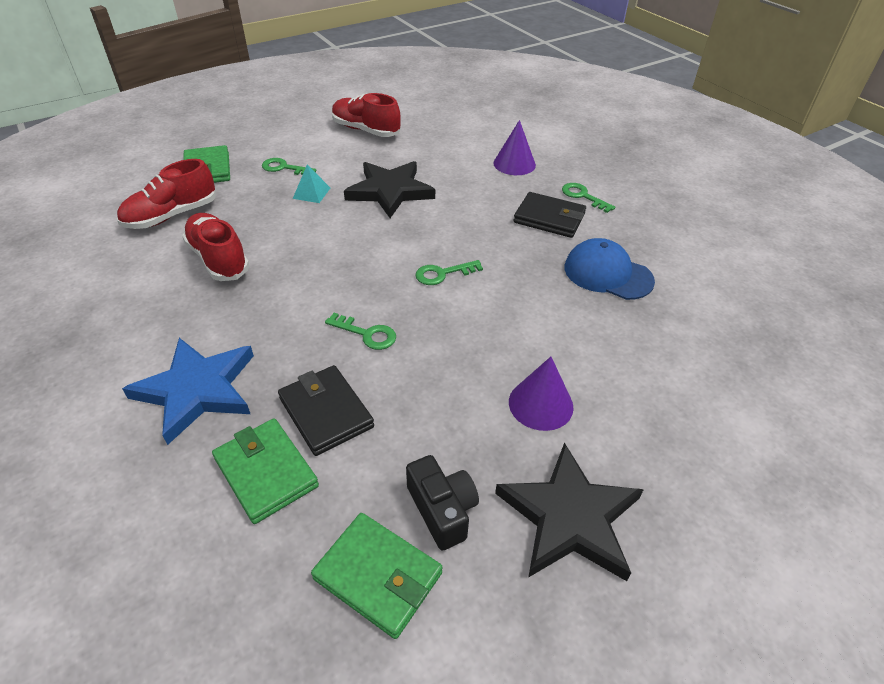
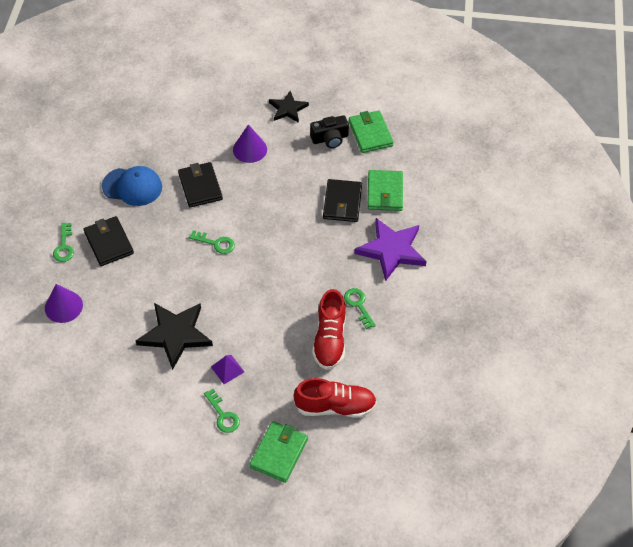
camera: 140 degrees left, 10 degrees up
blue star [122,338,254,445] -> purple star [354,218,427,281]
turquoise pyramid [293,164,330,203] -> purple pyramid [211,355,244,384]
green key [325,313,396,350] -> green key moved to [344,288,376,329]
red shoe [332,93,401,137] -> none
black camera [406,455,479,551] -> black camera turned 120 degrees counterclockwise [310,115,349,148]
black star [495,442,644,581] -> black star [269,91,309,123], size x0.61
blue cap [564,238,655,300] -> blue cap turned 60 degrees counterclockwise [102,166,162,206]
none -> black wallet [178,162,223,207]

